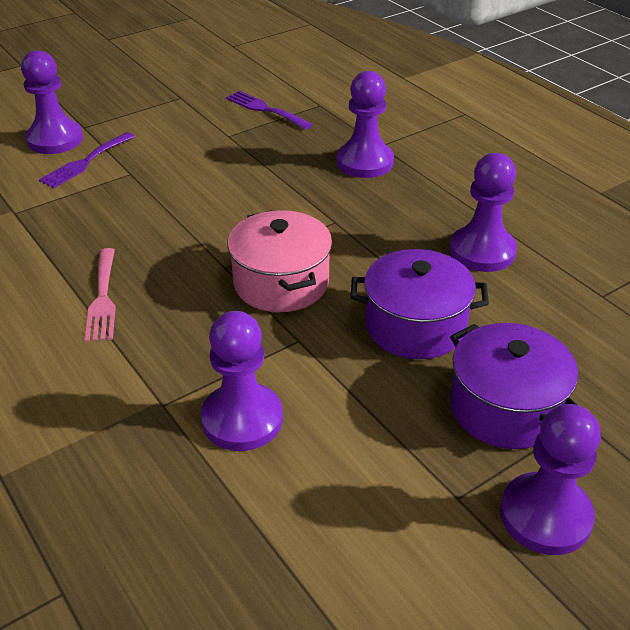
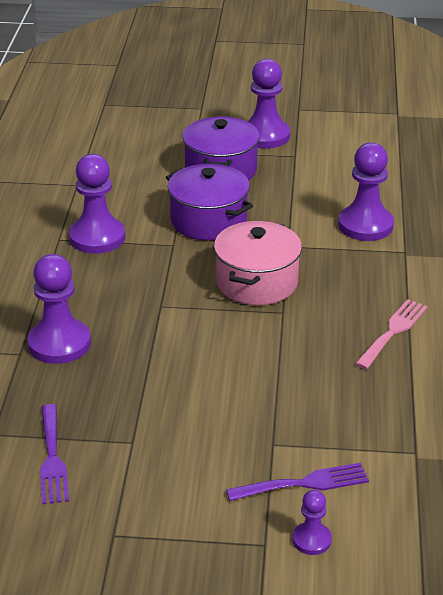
camera: 140 degrees left, 5 degrees down
purple pawn [21,50,83,154] -> purple pawn [292,490,332,555], size x0.52

